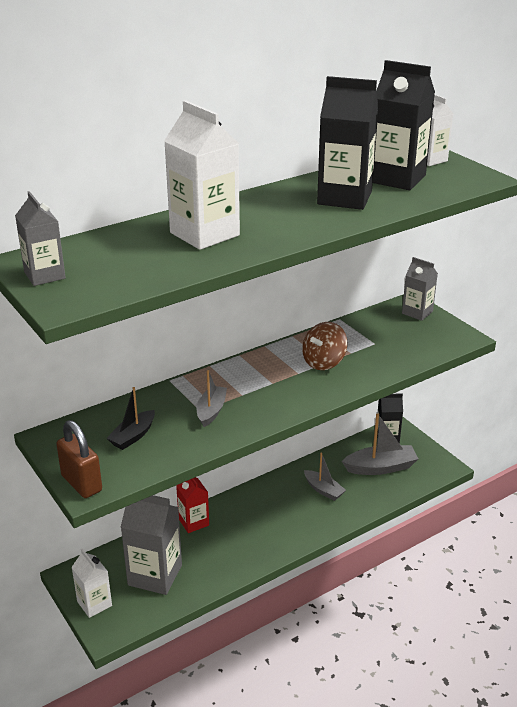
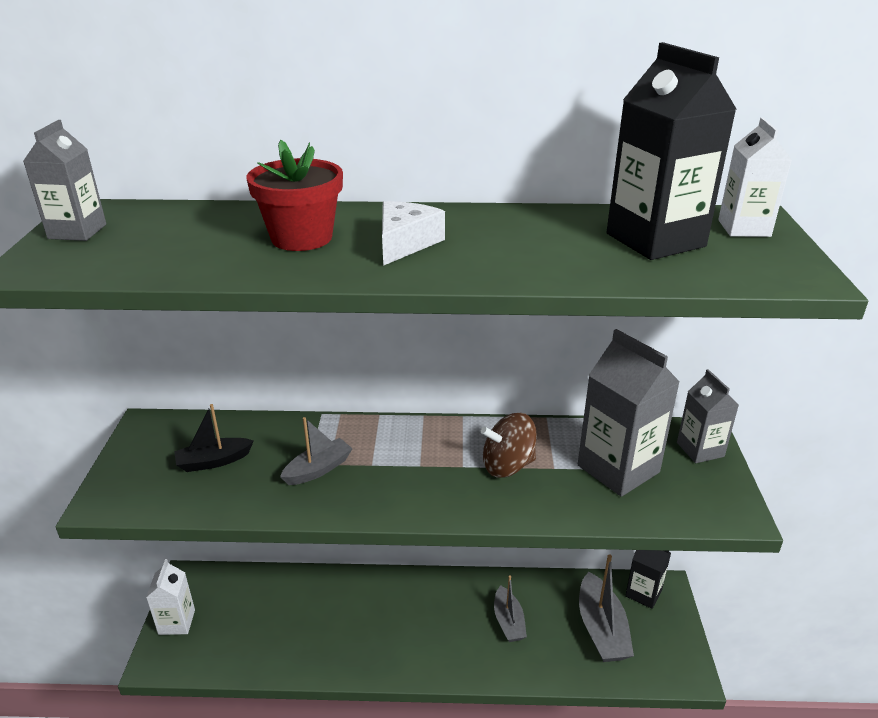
camera: 35 degrees right, 0 degrees up
brown padlock [56,420,102,498] -> none
grey carton [121,495,182,595] -> grey carton moved to [578,329,680,497]
white carton [164,100,240,250] -> red flower pot [247,140,343,251]
red carton [176,477,209,533] -> none
black carton [317,76,378,210] -> none
grey boat [342,413,418,475] -> grey boat turned 60 degrees clockwise [579,554,634,662]
none -> white cheese [382,201,445,266]

